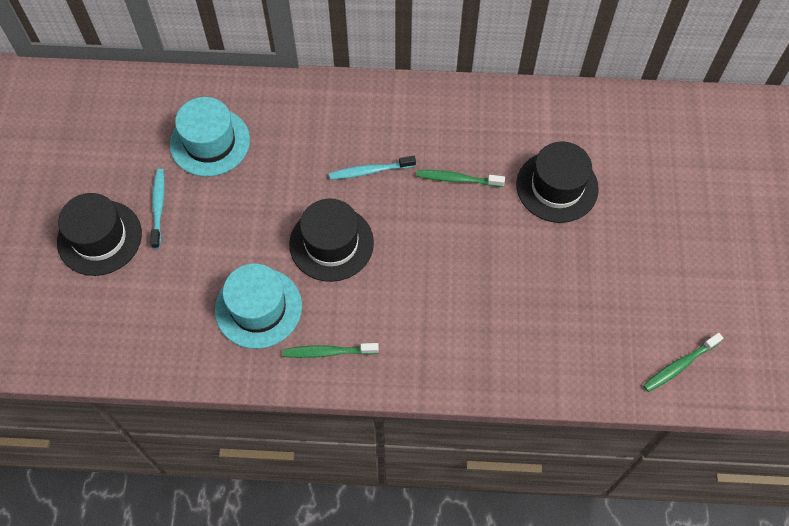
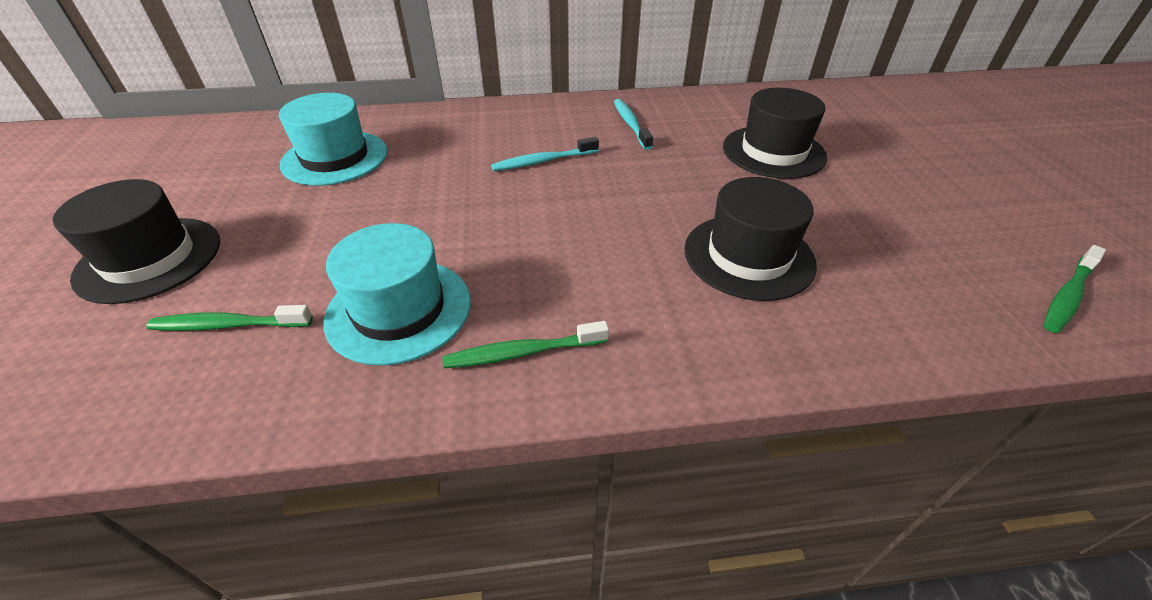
camera: 10 degrees left, 20 degrees down
turquoise toothbrush [150,169,165,249] -> turquoise toothbrush moved to [614,99,653,150]
black hat [289,199,374,282] -> black hat moved to [684,177,817,301]
green toothbrush [417,170,505,187] -> green toothbrush moved to [146,305,313,331]

